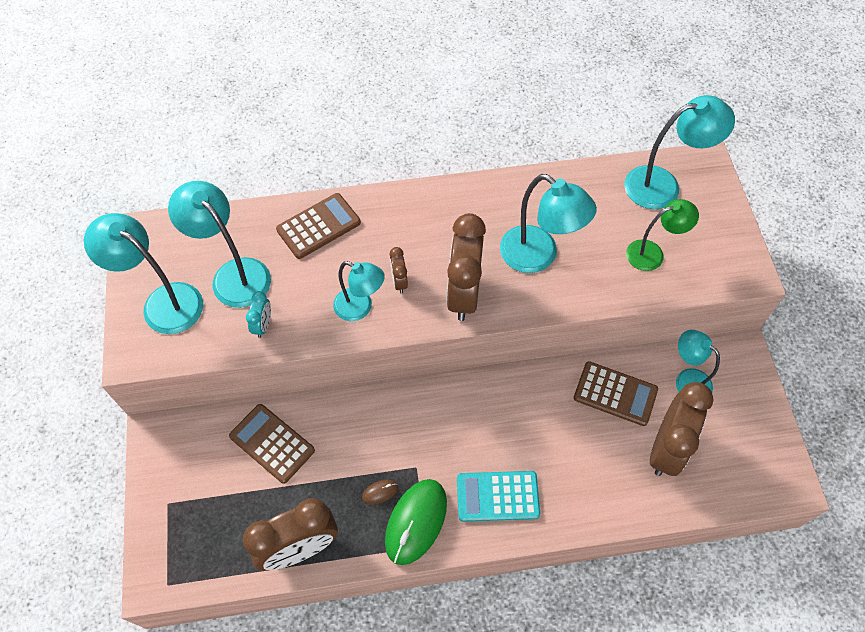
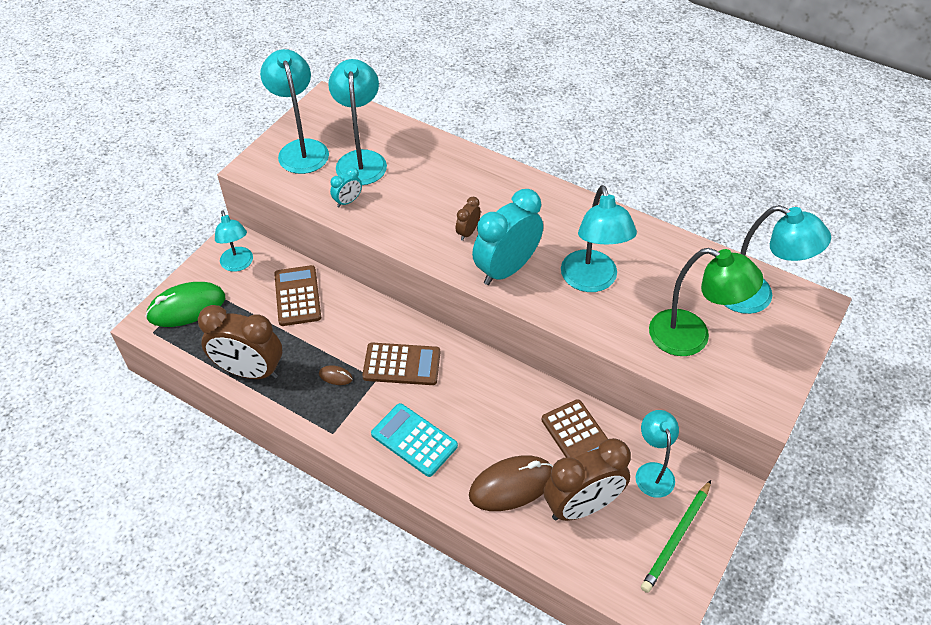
camera: 40 degrees right, 10 degrees down
brown calculator [276,193,361,259] -> brown calculator moved to [362,343,440,385]
turquoise lamp [333,261,385,321] -> turquoise lamp moved to [215,211,253,272]
green mouse [385,479,447,565] -> green mouse moved to [146,282,225,327]
brown clock [446,213,486,321] -> turquoise clock [472,189,543,285]
green lamp [626,199,699,271] -> green lamp [649,248,763,356], size x1.53
none -> brown mouse [469,455,553,511]
none -> green pencil [641,480,711,593]

